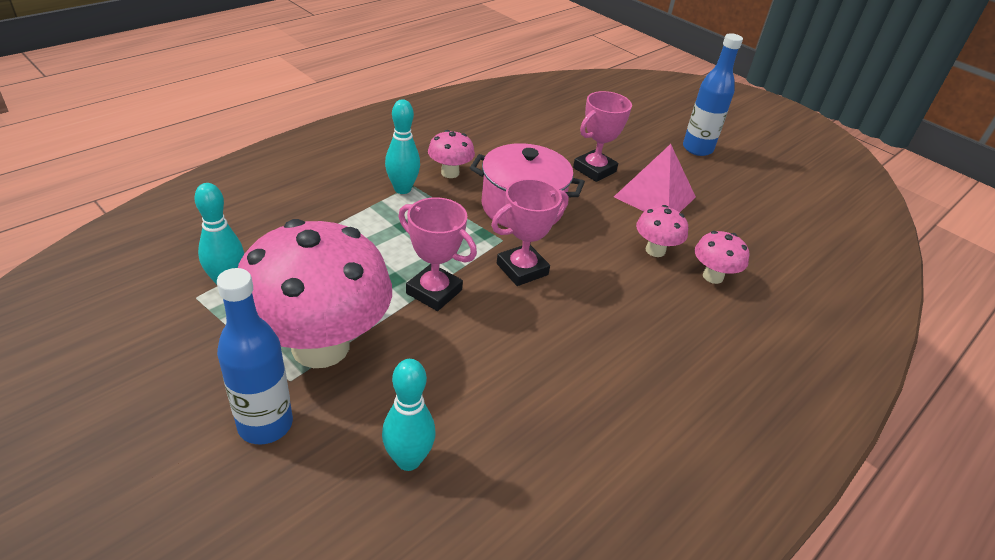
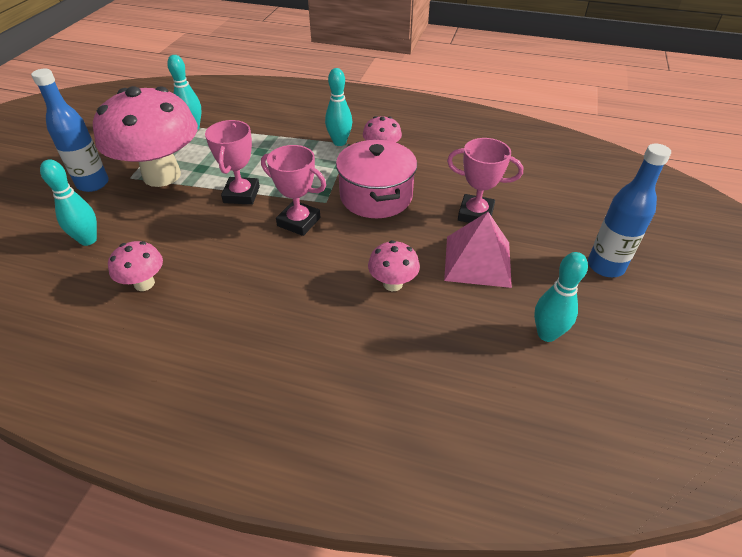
camera: 65 degrees right, 5 degrees up
pink mushroom [695,231,749,284] -> pink mushroom moved to [108,241,163,291]
none -> turquoise bowling pin [534,252,588,342]

